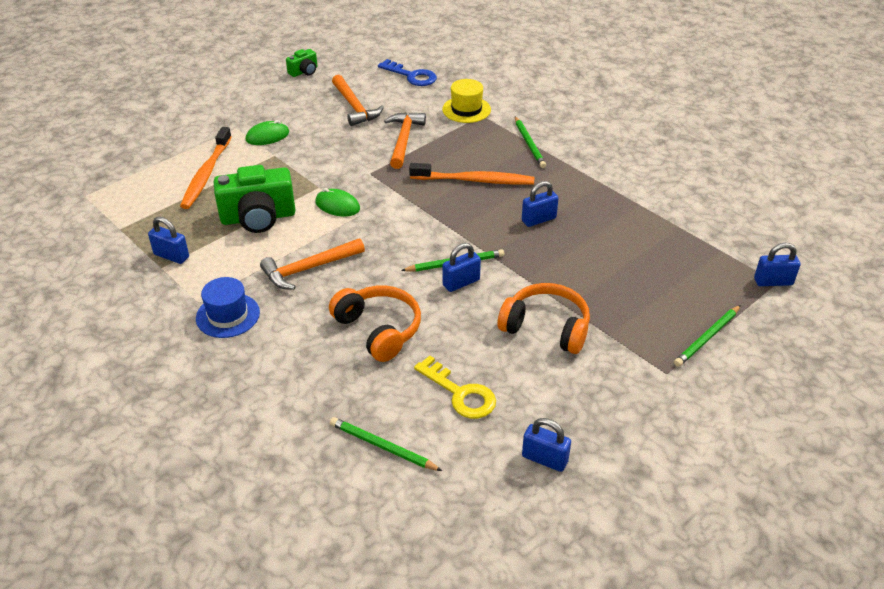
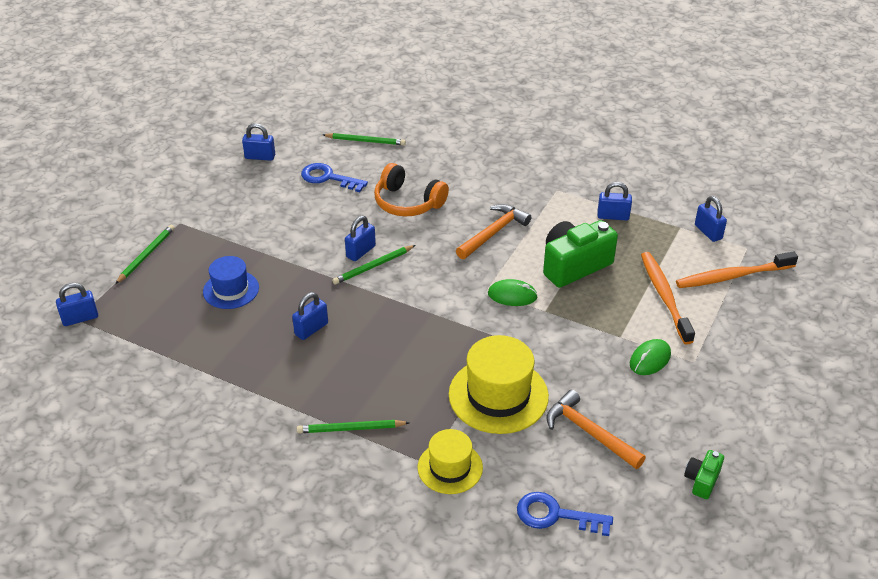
camera: 160 degrees right, 0 degrees up
blue hat [196,277,260,338] -> blue hat moved to [203,256,259,309]
orange hammer [384,112,426,169] -> yellow hat [449,335,549,434]
orange toothbrush [409,163,534,185] -> orange toothbrush moved to [676,251,798,288]
yellow key [414,355,496,419] -> blue key [301,163,368,192]
orange headphones [498,283,590,354] -> none
green pencil [515,117,546,168] -> green pencil turned 60 degrees counterclockwise [297,420,410,433]
none -> blue padlock [695,196,727,242]

